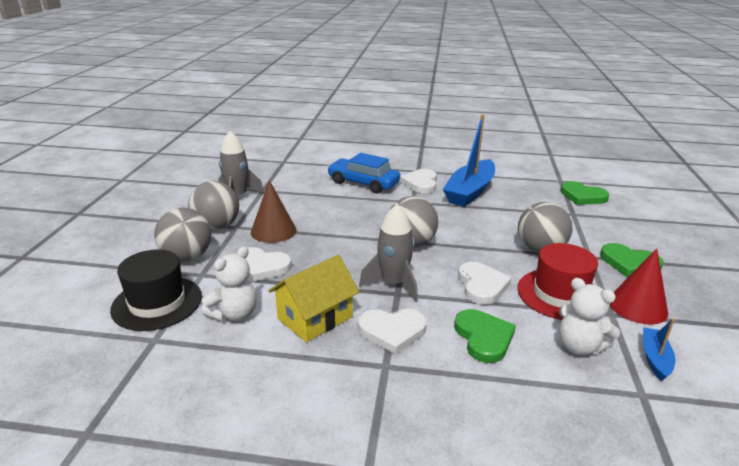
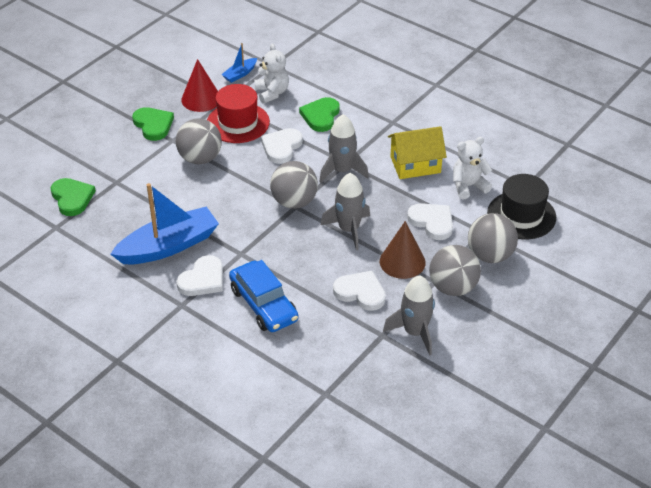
camera: 150 degrees left, 15 degrees up
white heart [358,309,427,354] -> white heart moved to [333,271,386,311]
none -> grey rocket [321,173,370,250]

